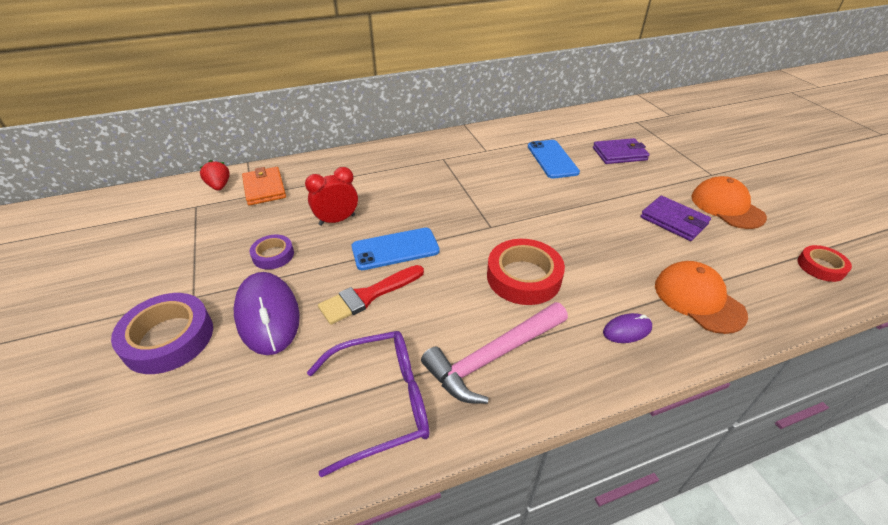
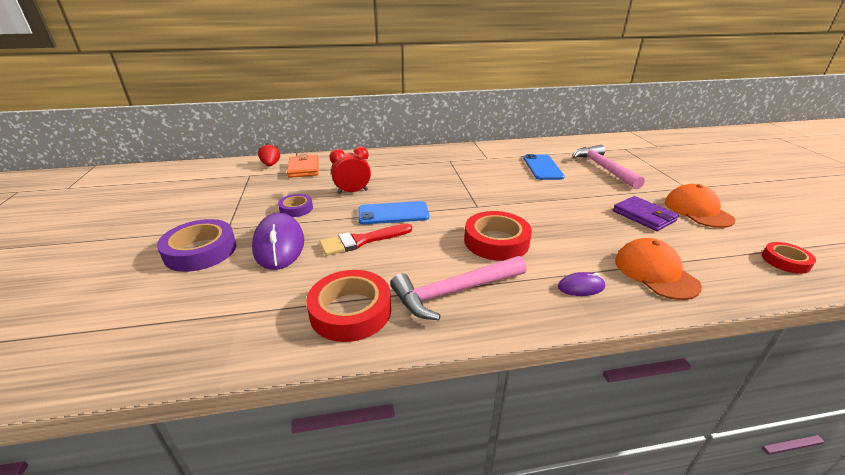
camera: 10 degrees right, 10 degrees down
purple glasses [307,331,429,477] -> red tape [306,270,391,342]
purple wallet [593,138,650,164] -> pink hammer [572,145,645,189]

